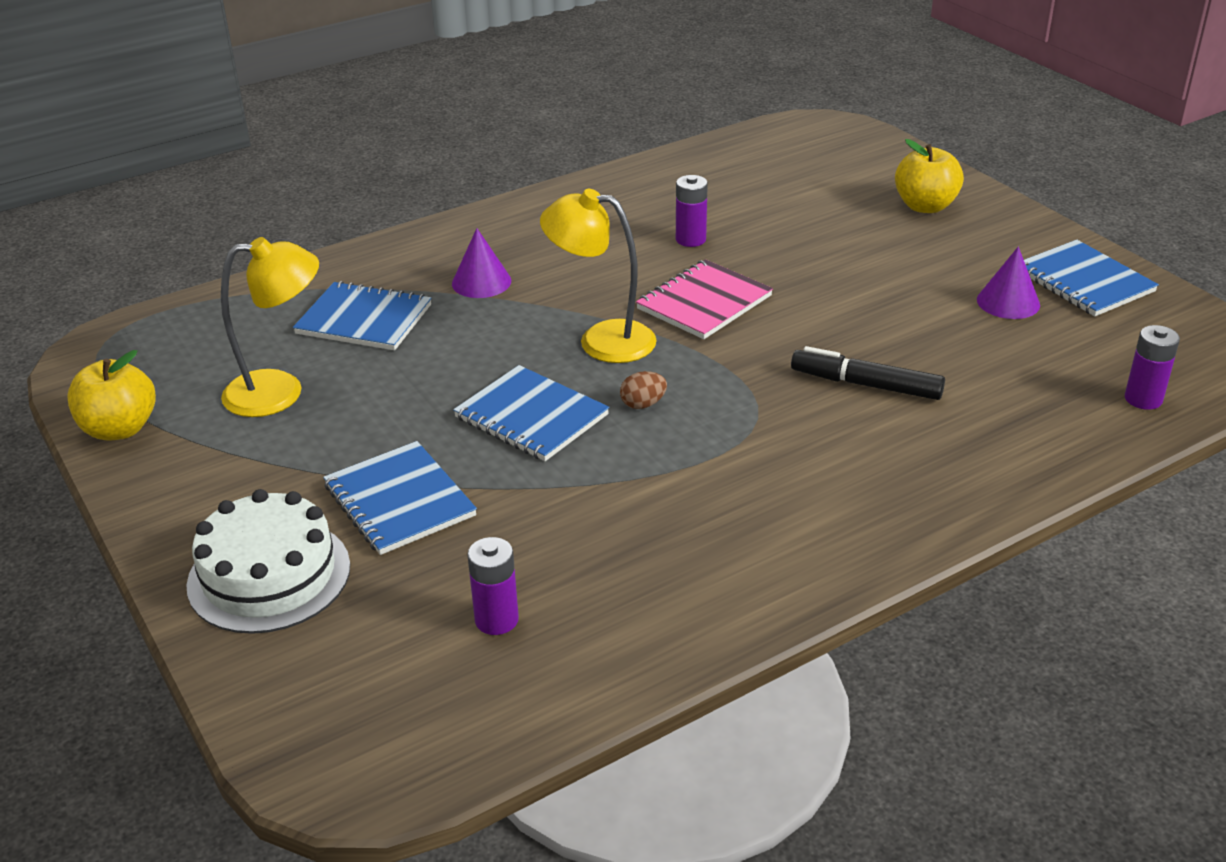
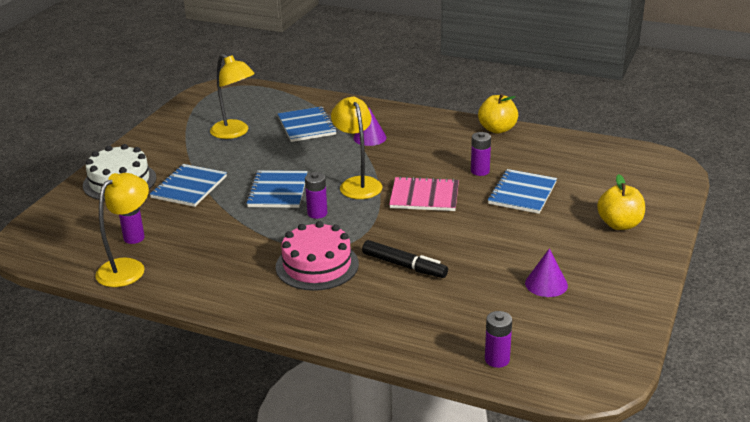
camera: 55 degrees right, 5 degrees down
yellow apple [67,350,156,441] -> yellow apple moved to [478,94,518,134]
brown egg [620,371,667,409] -> purple battery [305,172,327,219]
black marker [791,346,945,400] -> black marker turned 135 degrees clockwise [362,240,448,278]
blue notebook [1024,240,1159,316] -> blue notebook moved to [488,169,557,214]
none -> yellow lamp [95,173,149,287]
none -> pink cake [276,221,359,291]

